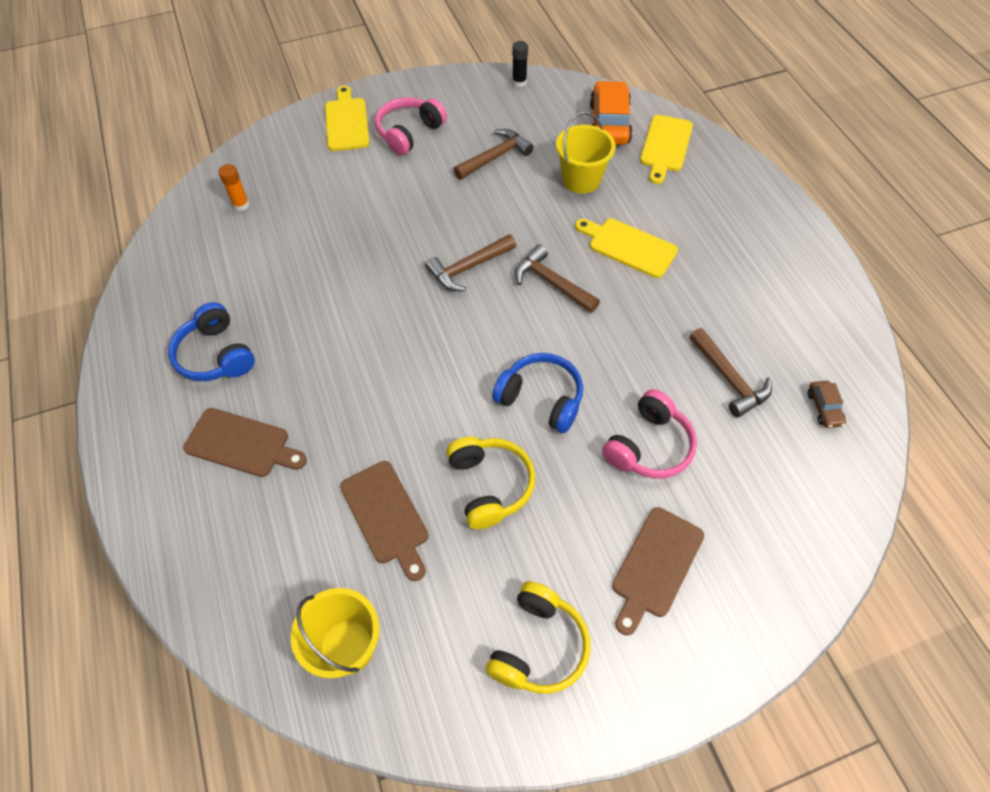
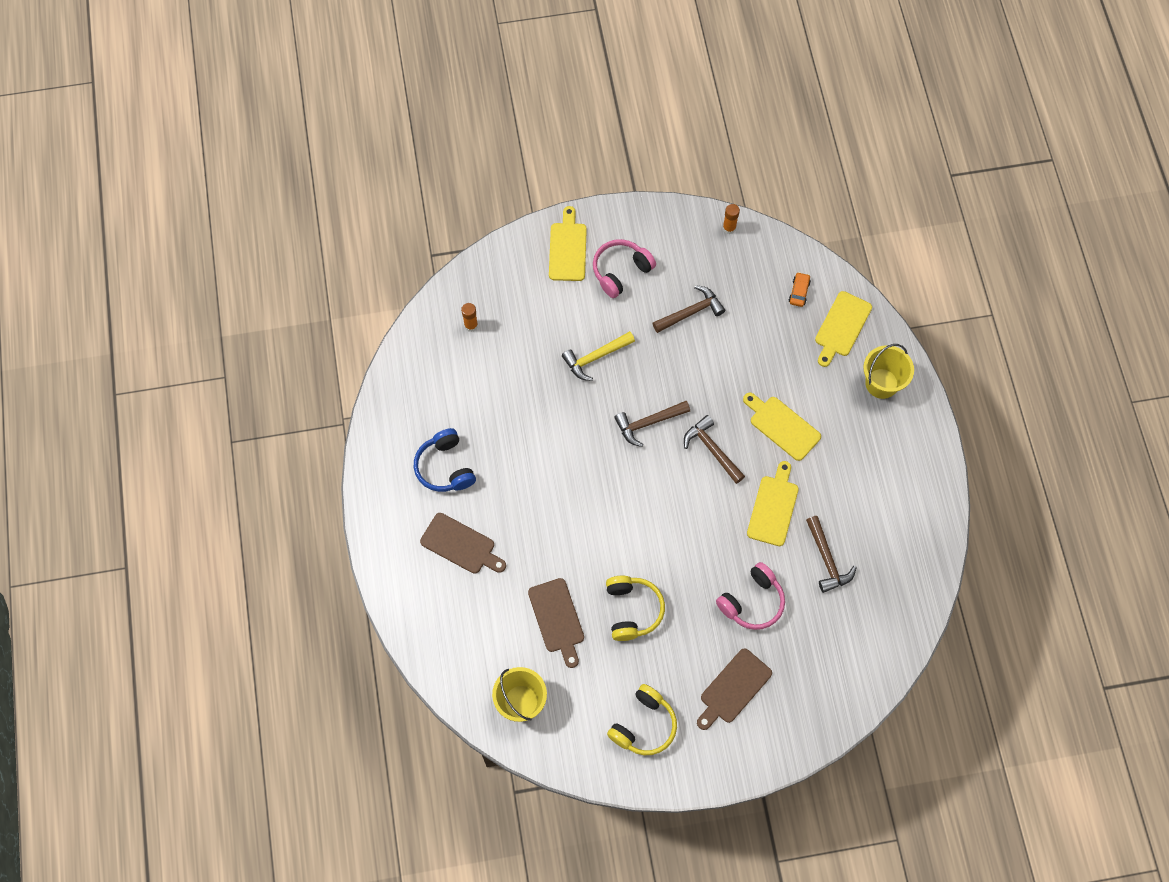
camera: 10 degrees right, 10 degrees up
blue headphones [492,353,583,433] -> none
black glue stick [512,41,528,87] -> orange glue stick [723,204,740,234]
yellow bucket [556,111,616,194] -> yellow bucket moved to [863,344,914,399]
orange car [590,81,633,145] -> orange car [789,272,811,307], size x0.48
brown car [808,381,846,428] -> none
none -> yellow hammer [562,331,635,381]
none -> yellow cutting board [747,461,799,546]

